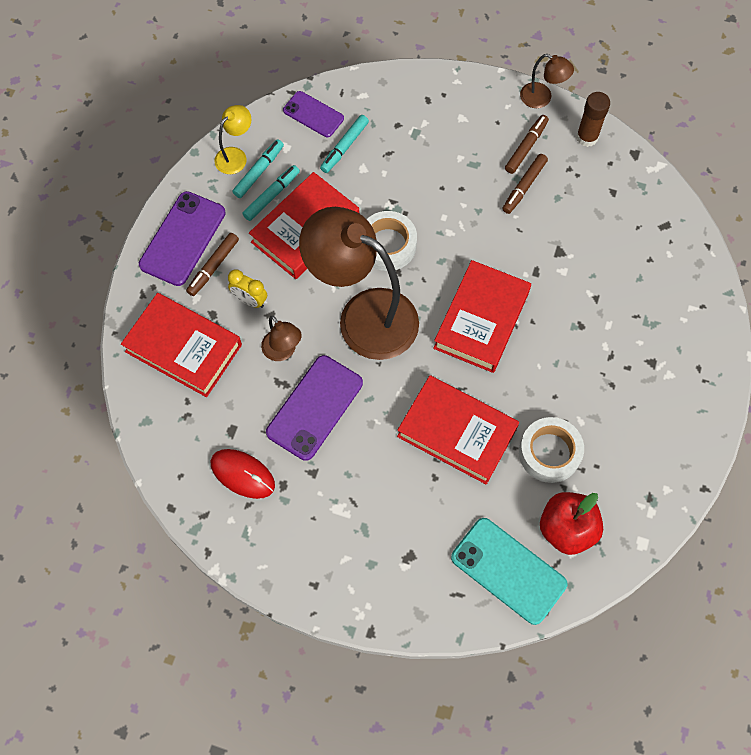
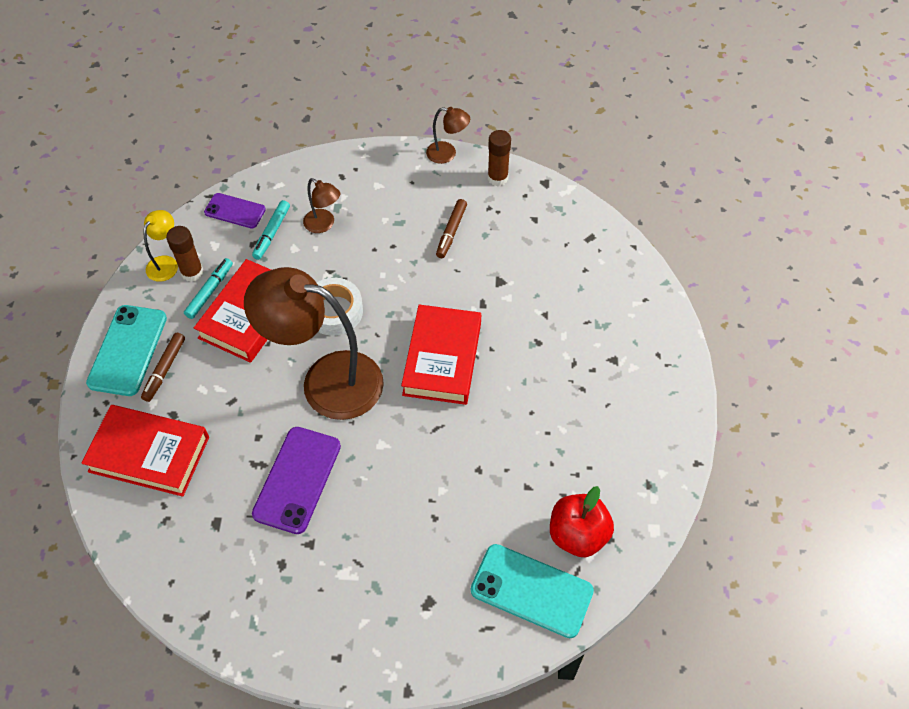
camera: 15 degrees left, 10 degrees down
purple phone [139,191,226,286] -> turquoise phone [86,305,167,396]
red mouse [211,449,275,499] -> none
yellow clock [228,270,267,308] -> none
turquoise marker [232,139,284,198] -> brown glue stick [166,226,204,282]
brown lamp [261,315,302,361] -> brown lamp moved to [303,178,340,233]
red book [397,375,519,484] -> none
brown marker [505,115,549,174] -> none
white tape [519,417,584,483] -> none

